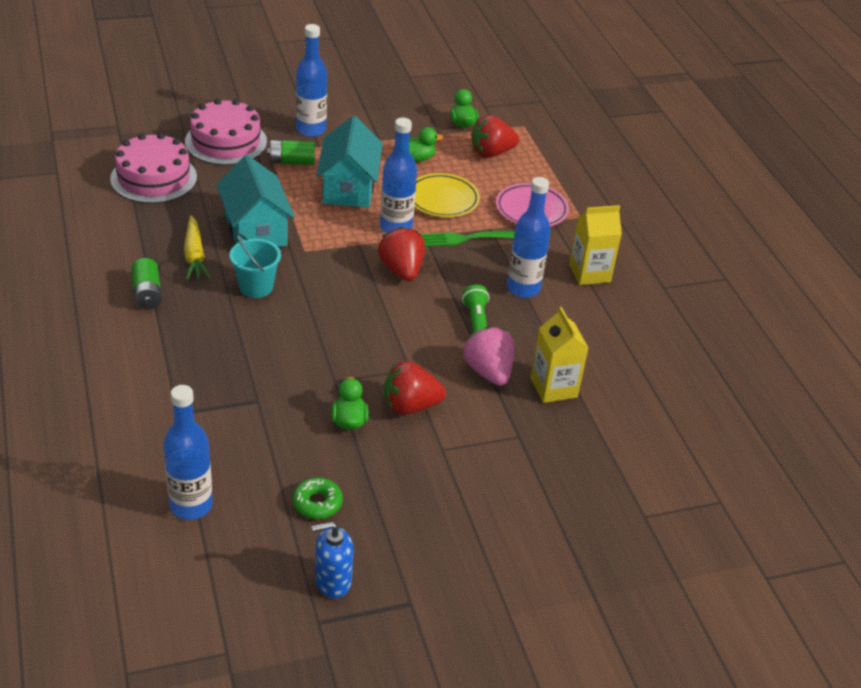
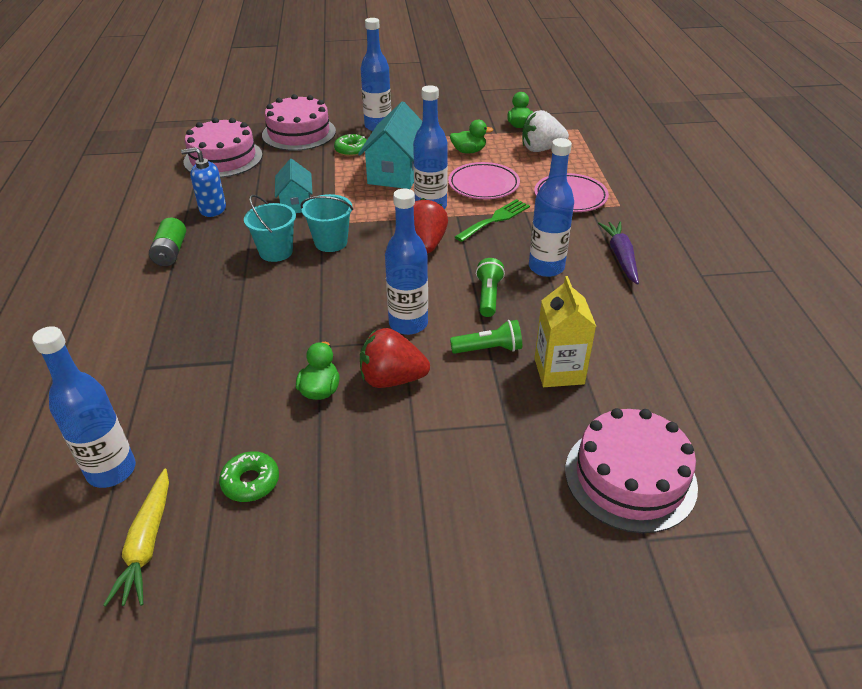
camera: 15 degrees right, 0 degrees up
yellow carrot [184,215,211,280] -> yellow carrot moved to [103,469,169,607]
turquoise house [216,155,295,247] -> turquoise house [275,159,313,213], size x0.61
green battery [267,140,315,165] -> green donut [334,134,367,156]
blue soap dispenser [312,522,354,598] -> blue soap dispenser moved to [181,147,226,217]
yellow plate [415,173,480,217] -> pink plate [448,162,520,199]
green fork [421,231,515,247] -> green fork turned 135 degrees clockwise [455,199,530,242]
pink strawberry [464,326,514,386] -> green flashlight [450,320,522,354]
red strawberry [471,115,519,158] -> white strawberry [522,110,569,152]
yellow carton [569,205,622,285] -> purple carrot [598,221,639,285]
none -> turquoise bucket [300,194,353,252]
none -> blue bottle [385,189,428,335]
none -> pink cake [565,408,698,533]

